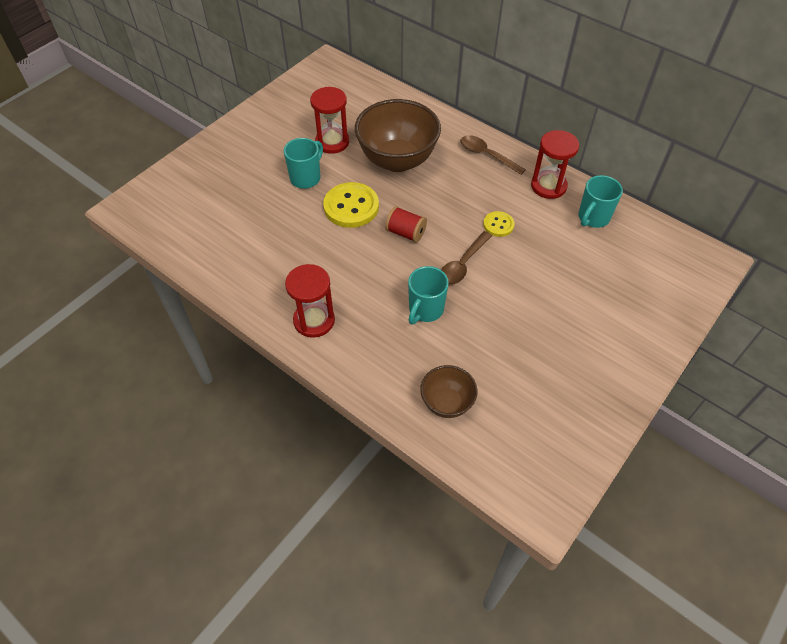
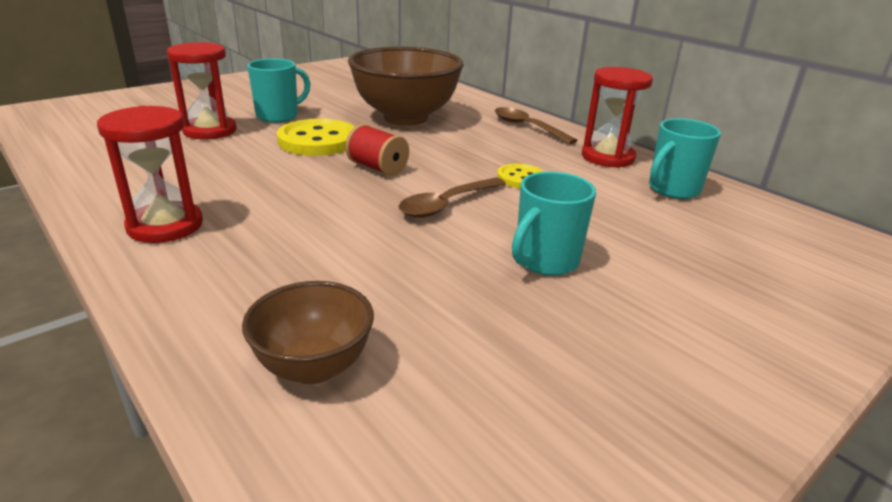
camera: 10 degrees right, 25 degrees down
red hourglass [310,87,349,154] -> red hourglass moved to [167,42,237,139]
turquoise mug [408,266,449,324] -> turquoise mug moved to [512,172,596,276]

